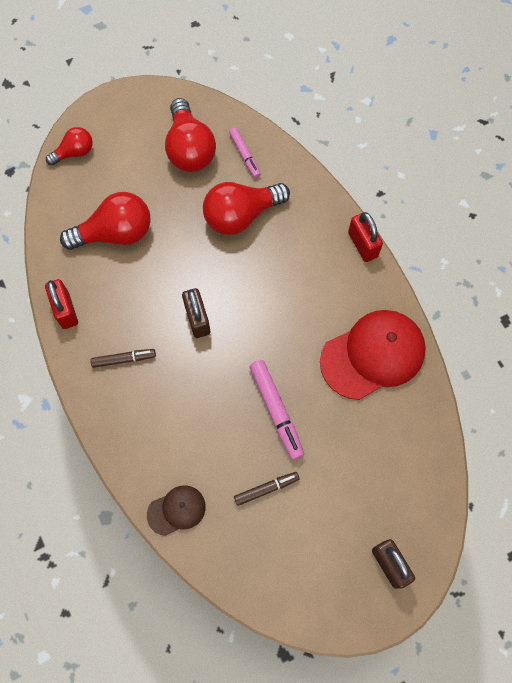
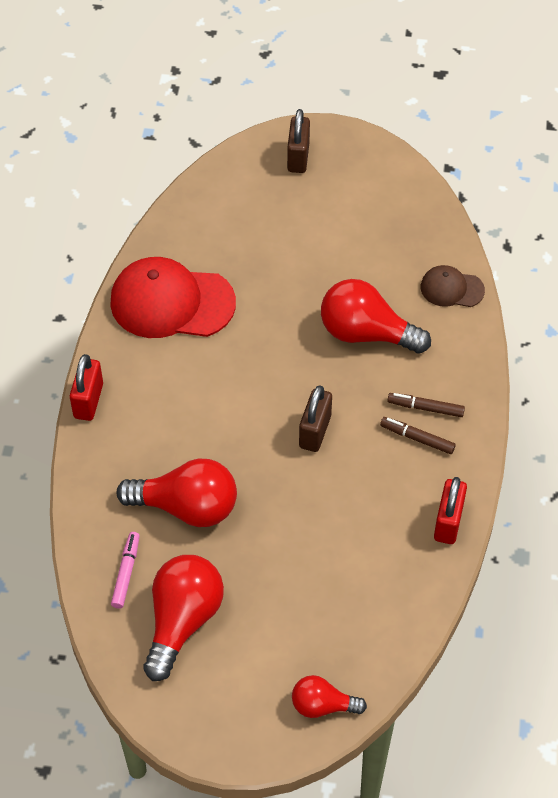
camera: 145 degrees left, 15 degrees down
red light bulb [60,192,150,250] -> red light bulb moved to [321,279,431,354]
brown marker [234,472,300,506] -> brown marker moved to [387,393,465,417]
pink marker [249,360,304,460] -> none

